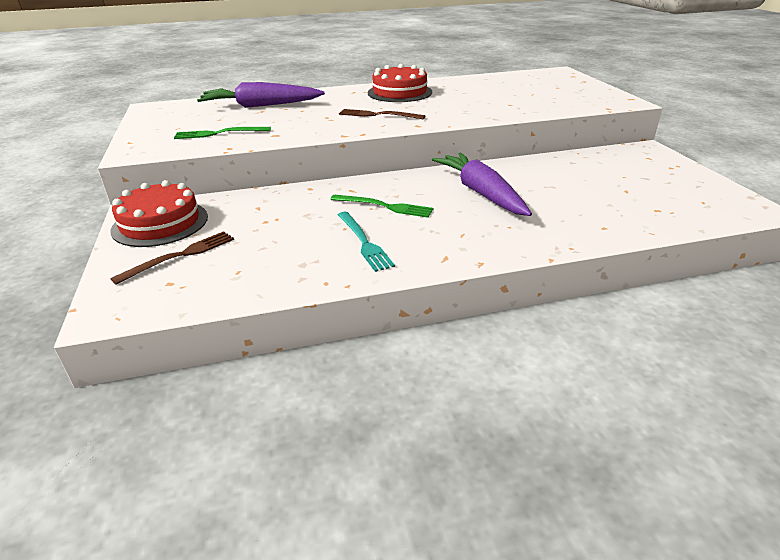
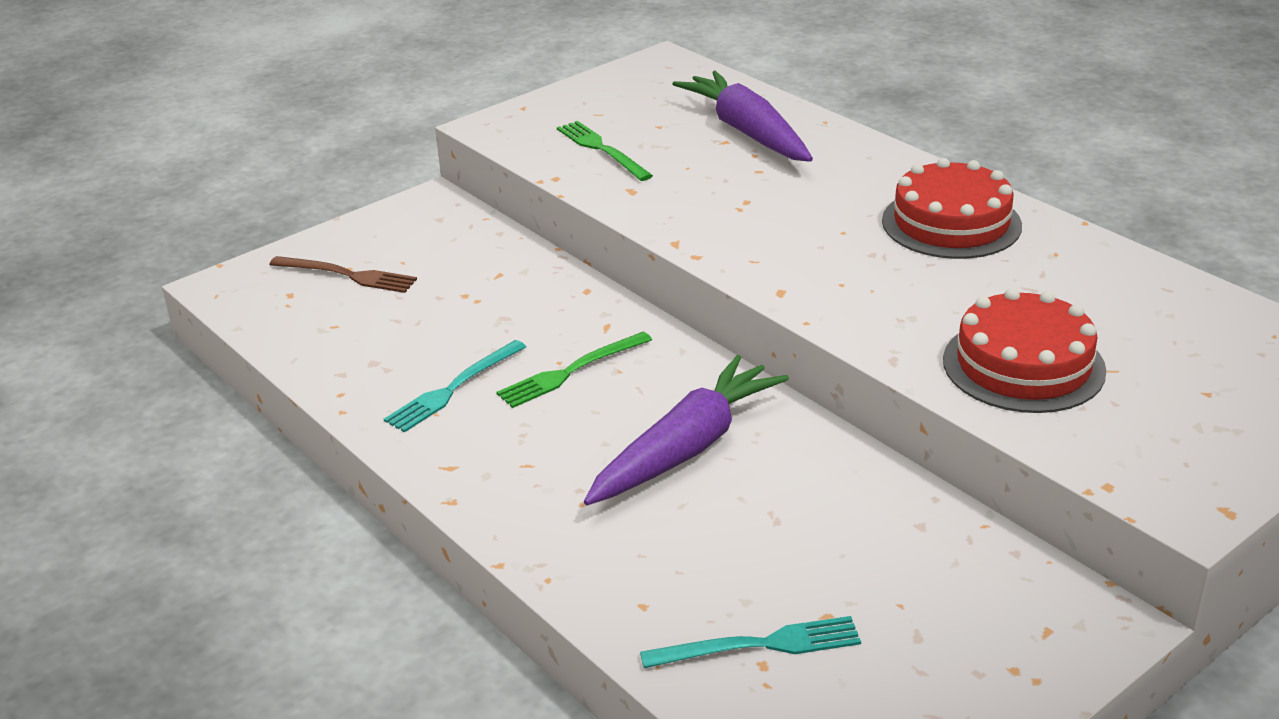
camera: 65 degrees right, 0 degrees up
red cake [111,180,208,247] -> red cake moved to [943,288,1106,413]
green fork [330,195,433,217] -> green fork turned 60 degrees clockwise [496,332,652,408]
brown fork [339,109,425,119] -> none
none -> turquoise fork [640,616,861,668]

